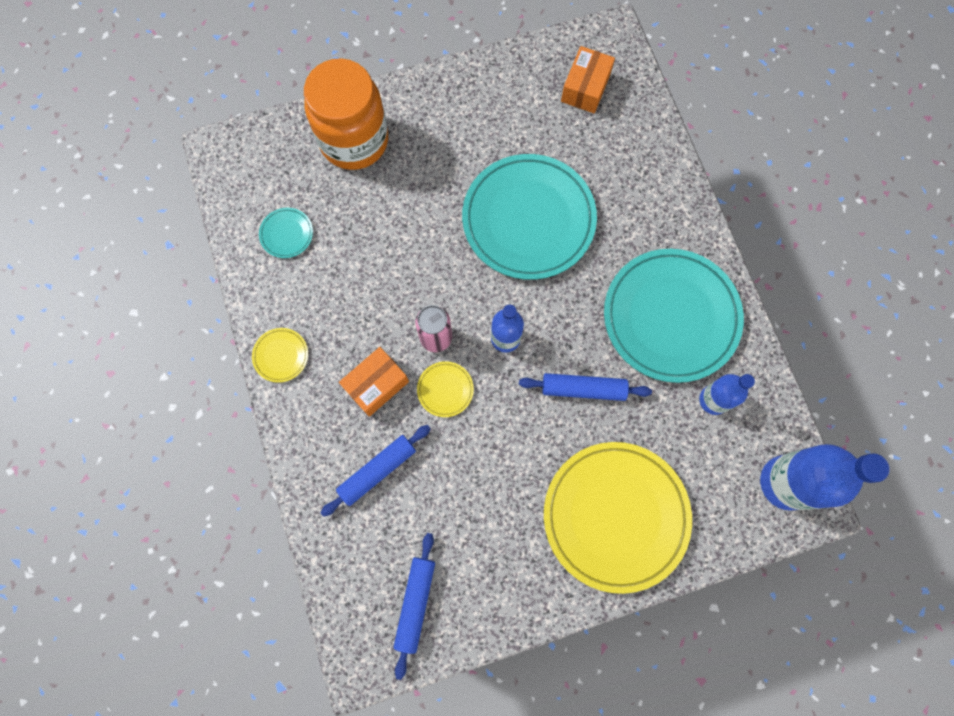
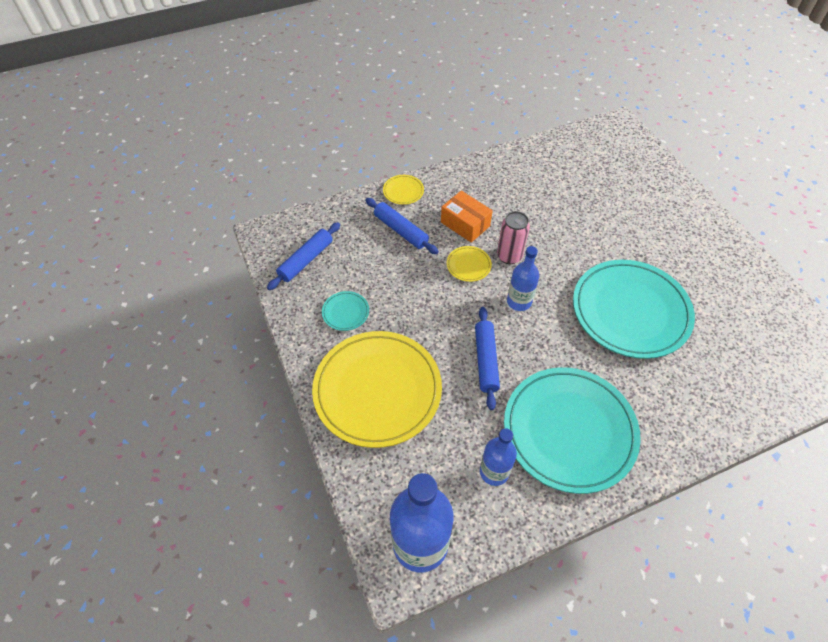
camera: 85 degrees right, 20 degrees down
yellow plate [252,328,308,383] -> yellow plate moved to [383,175,424,205]
turquoise plate [259,208,313,258] -> turquoise plate moved to [322,291,369,331]
orange jar [304,58,388,170] -> none
blue rolling pin [394,533,435,680] -> blue rolling pin turned 60 degrees counterclockwise [267,222,340,290]
orange box [561,46,615,113] -> none

